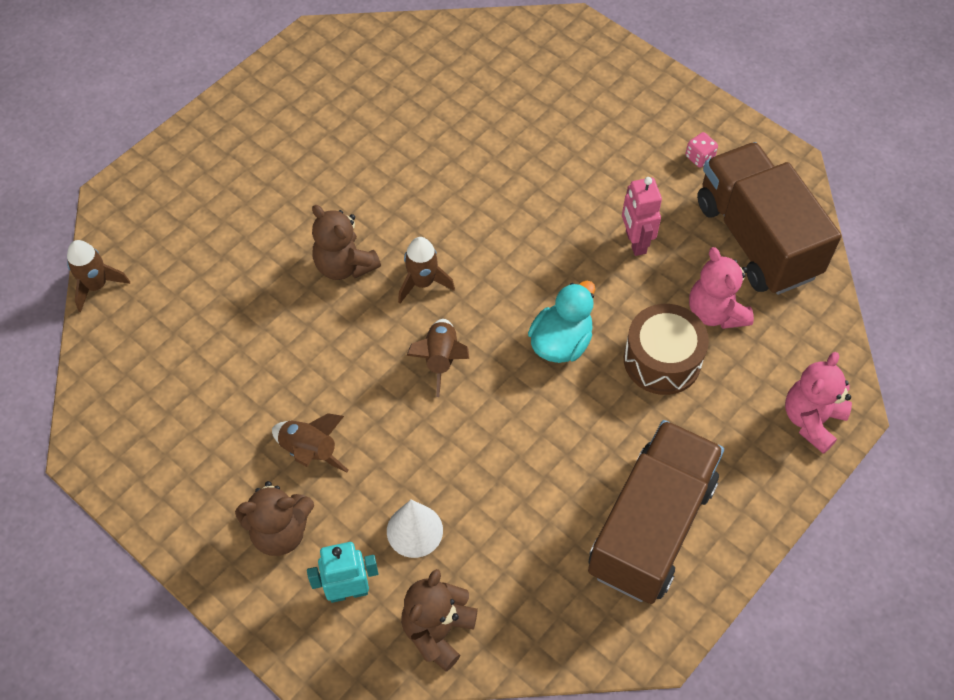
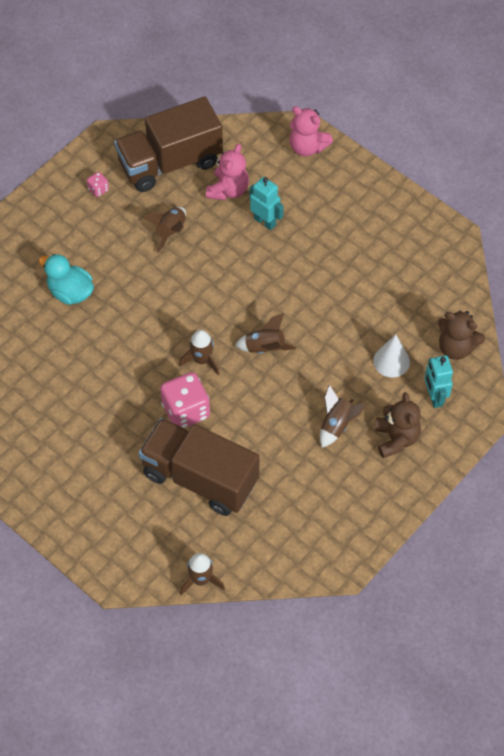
camera: 90 degrees left, 0 degrees up
brown teddy bear [312,205,381,280] -> pink dice [160,372,210,428]
turquoise duck [528,281,595,363] -> turquoise duck moved to [39,254,94,305]
brown truck [588,420,724,604] -> brown truck moved to [139,418,259,516]
pink robot [622,177,662,256] -> brown rocket [144,207,186,253]
brown drum [624,304,709,395] -> turquoise robot [249,177,284,230]
pink teddy bear [689,247,754,329] -> pink teddy bear turned 45 degrees counterclockwise [206,144,249,200]

